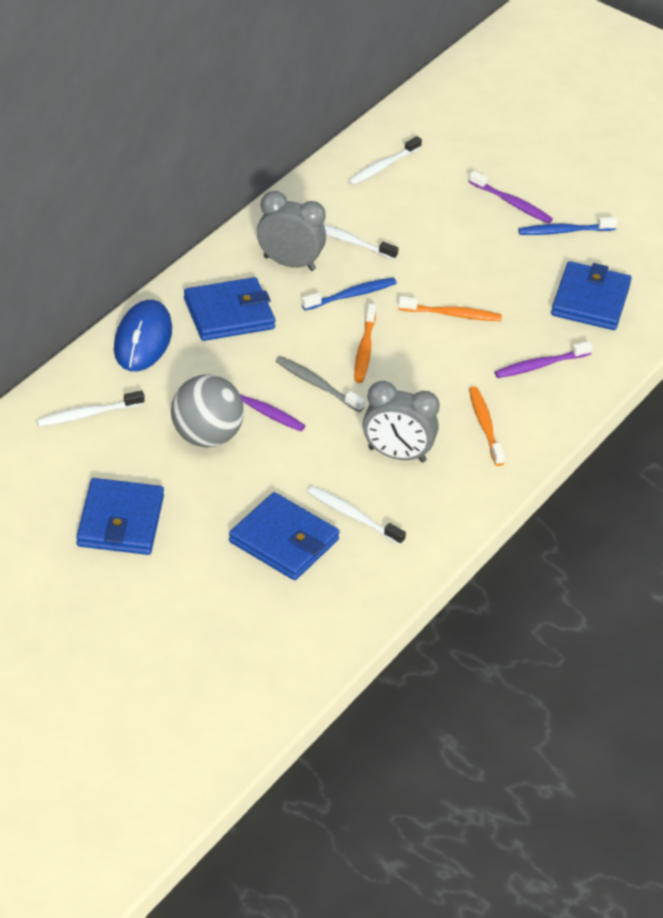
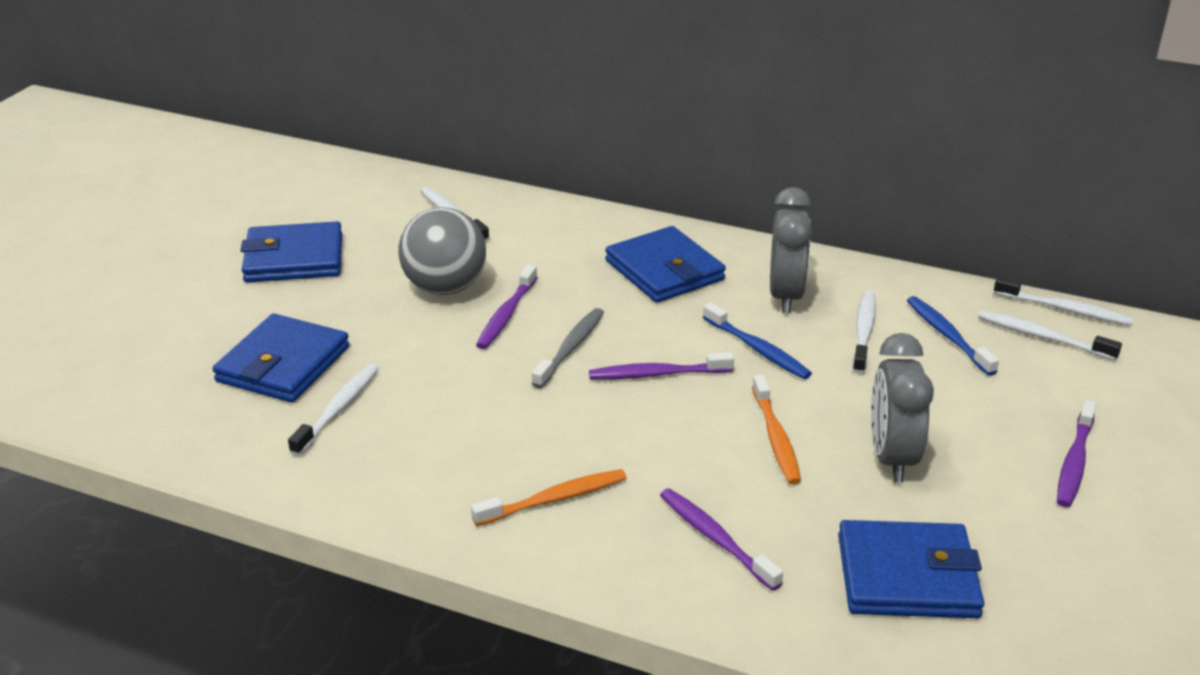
camera: 80 degrees right, 10 degrees down
blue mouse [114,300,172,371] -> none
orange toothbrush [354,304,376,383] -> purple toothbrush [589,352,734,379]
grey clock [363,381,440,462] -> grey clock moved to [871,333,934,482]
blue toothbrush [518,217,617,235] -> blue toothbrush moved to [907,296,999,376]
none -> white toothbrush [994,277,1133,326]

